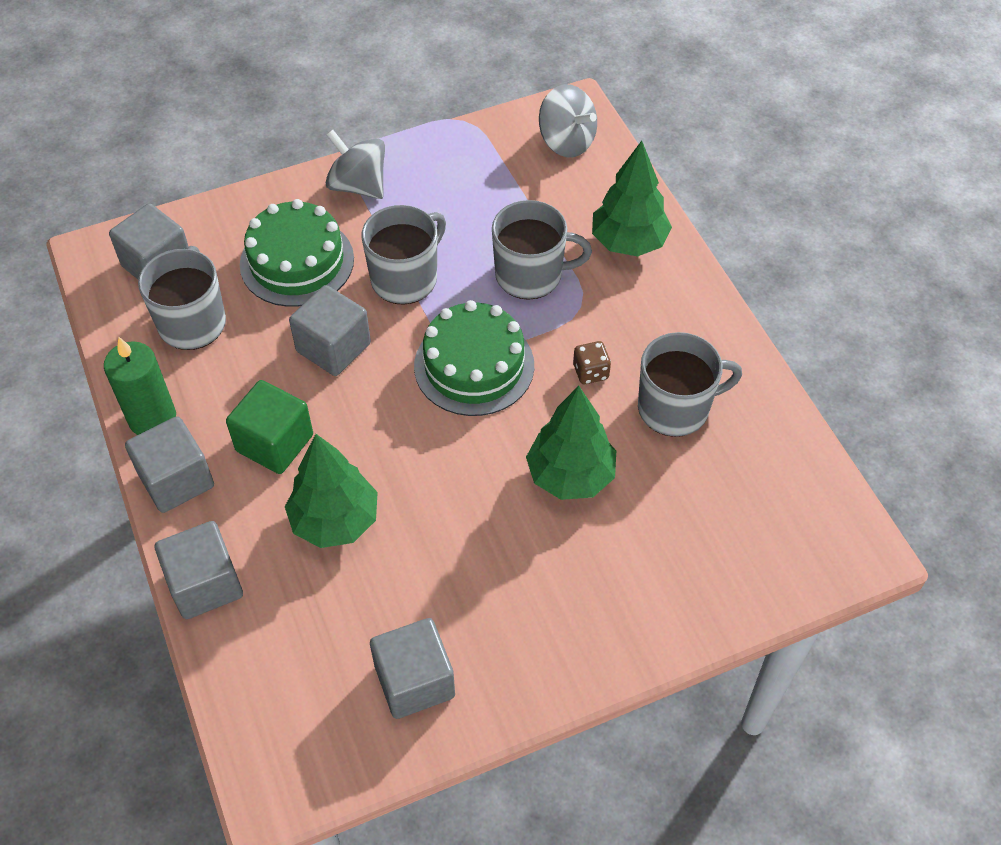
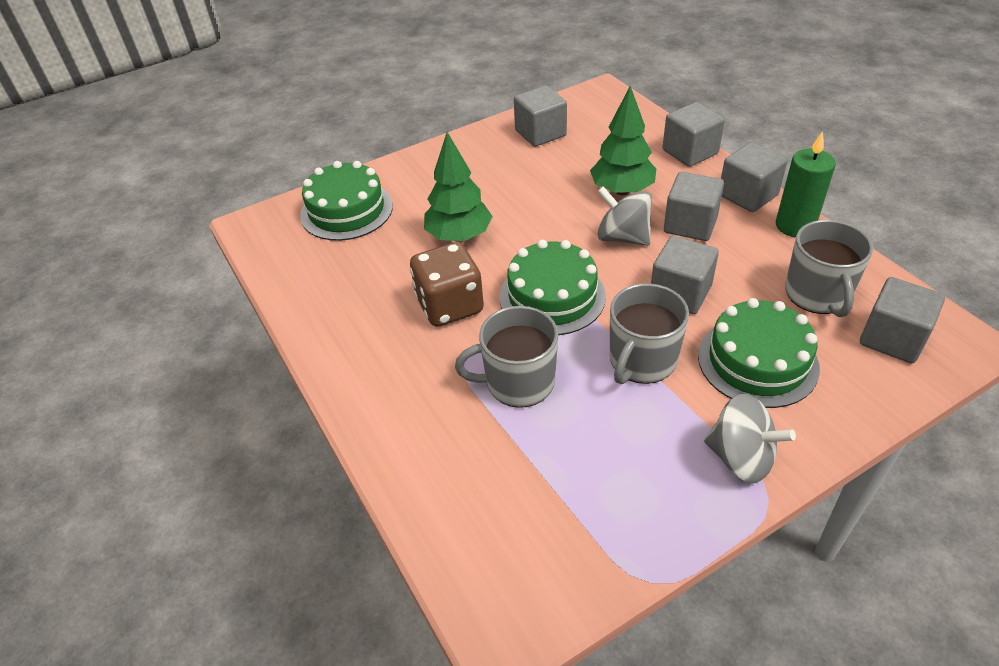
camera: 175 degrees right, 10 degrees down
green cube [226,380,313,474] -> grey cube [664,172,724,241]
grey spinning top [539,84,597,157] -> grey spinning top moved to [597,187,652,246]
brown dice [573,341,611,384] -> brown dice [410,242,484,327], size x2.10
green tree [592,141,672,257] -> none
grey mug [638,332,742,437] -> none
none -> green cake [300,161,393,241]

